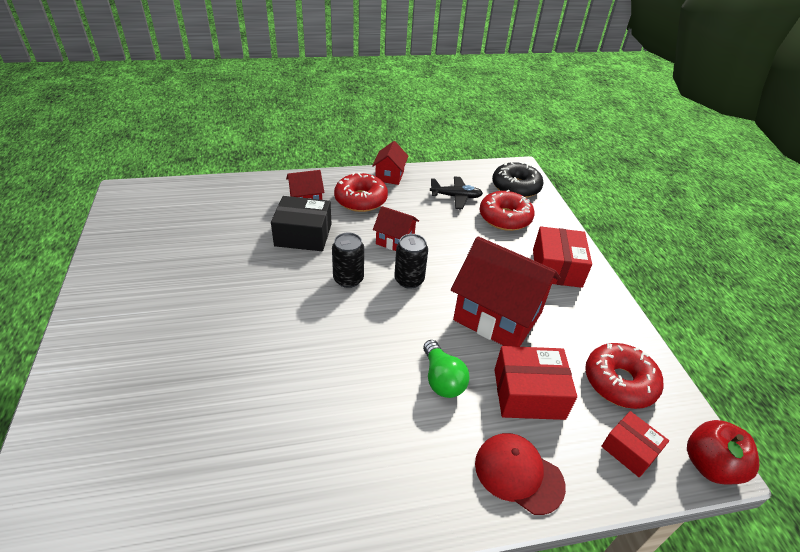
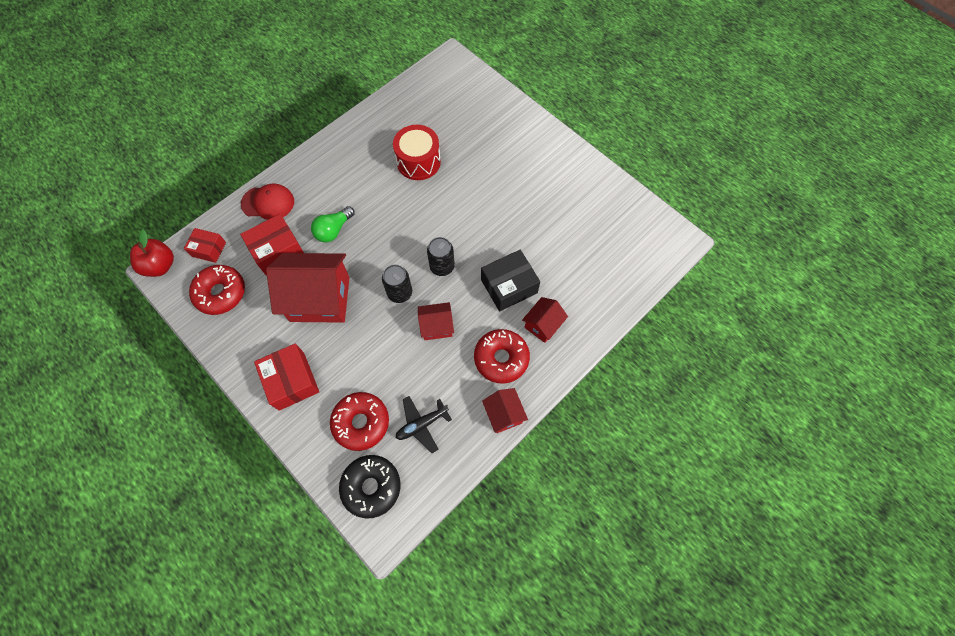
camera: 150 degrees right, 25 degrees up
green light bulb [423,340,470,398] -> green light bulb turned 90 degrees counterclockwise [311,206,355,242]
none -> red drum [393,125,441,180]

